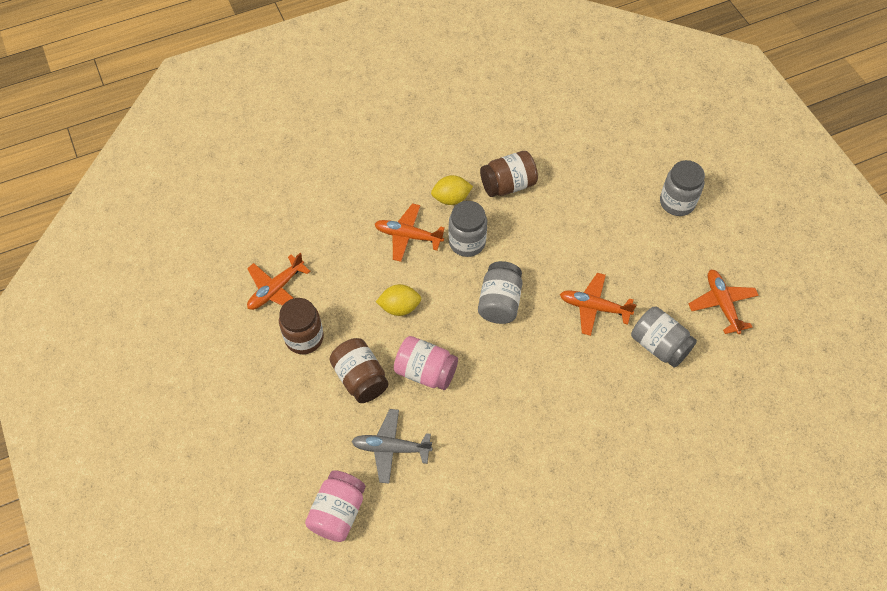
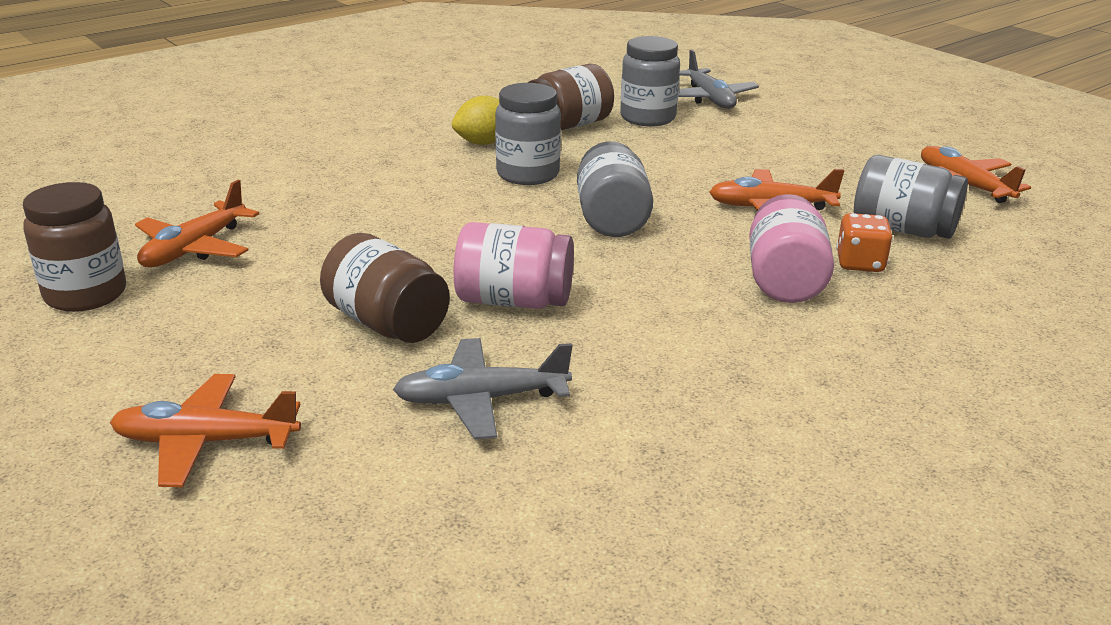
camera: 15 degrees left, 30 degrees down
brown jar [279,298,324,354] -> brown jar moved to [23,182,126,312]
pink jar [305,470,365,542] -> pink jar moved to [749,194,834,303]
orange plane [375,203,445,262] -> orange plane moved to [110,374,301,487]
yellow lemon [376,284,421,316] -> none
grey jar [660,160,705,216] -> grey jar moved to [620,36,680,126]
none -> grey plane [678,50,759,109]
none -> orange dice [836,213,893,272]

